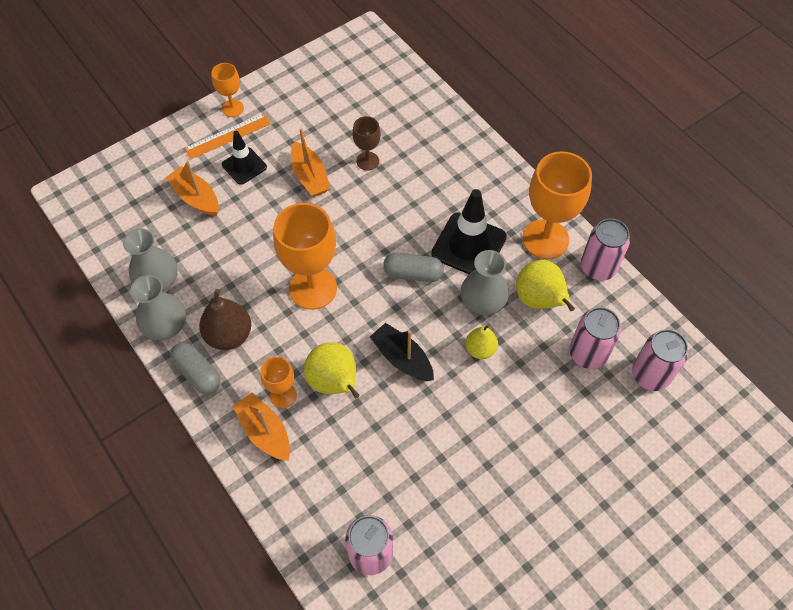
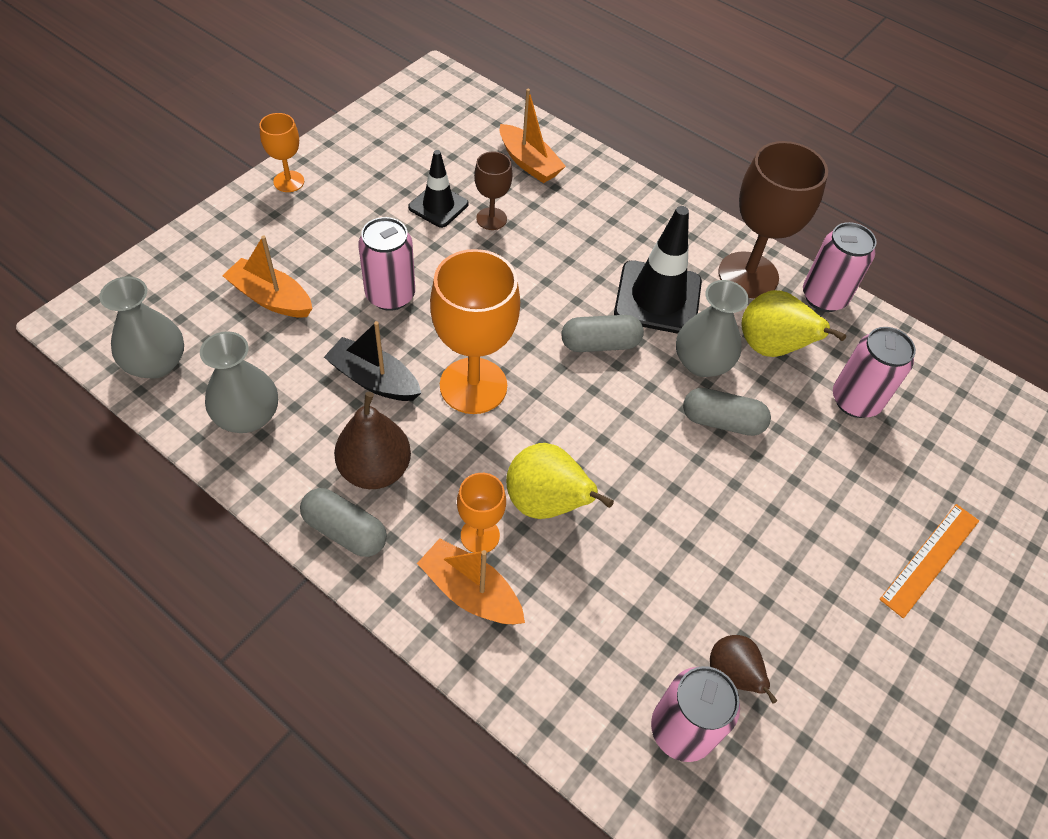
camera: 20 degrees left, 5 degrees down
grey vase [130,275,186,340] -> grey vase moved to [99,276,184,379]
orange ruler [184,113,271,159] -> orange ruler moved to [879,504,979,618]
black traffic cone [222,131,267,185] -> black traffic cone moved to [408,150,468,228]
orange boat [291,128,330,197] -> orange boat moved to [500,89,566,183]
black boat [370,323,434,381] -> black boat moved to [324,321,421,401]
yellow pear [465,324,498,359] -> grey capsule [683,388,771,436]
orange goblet [522,151,592,259] -> brown goblet [718,141,828,298]
pink can [632,329,688,391] -> pink can moved to [358,217,415,311]
none -> brown pear [710,635,777,703]

